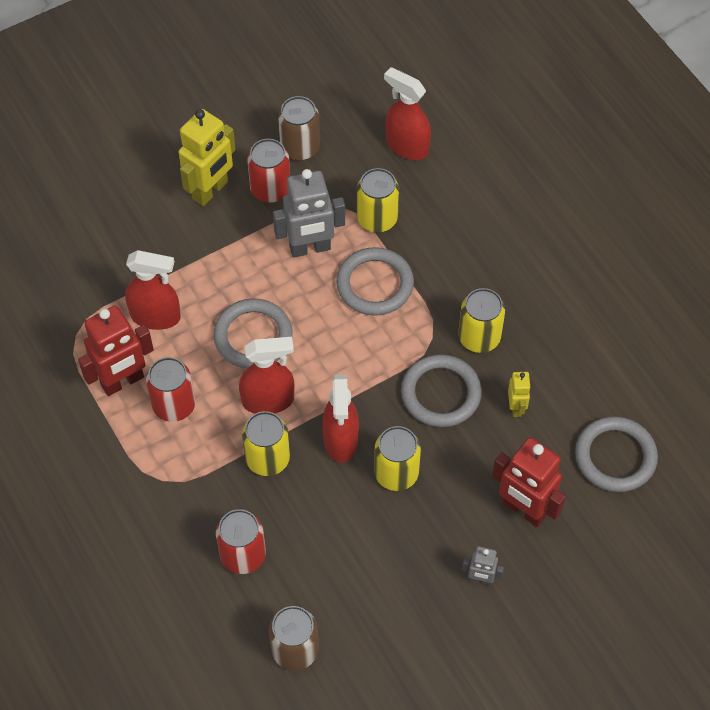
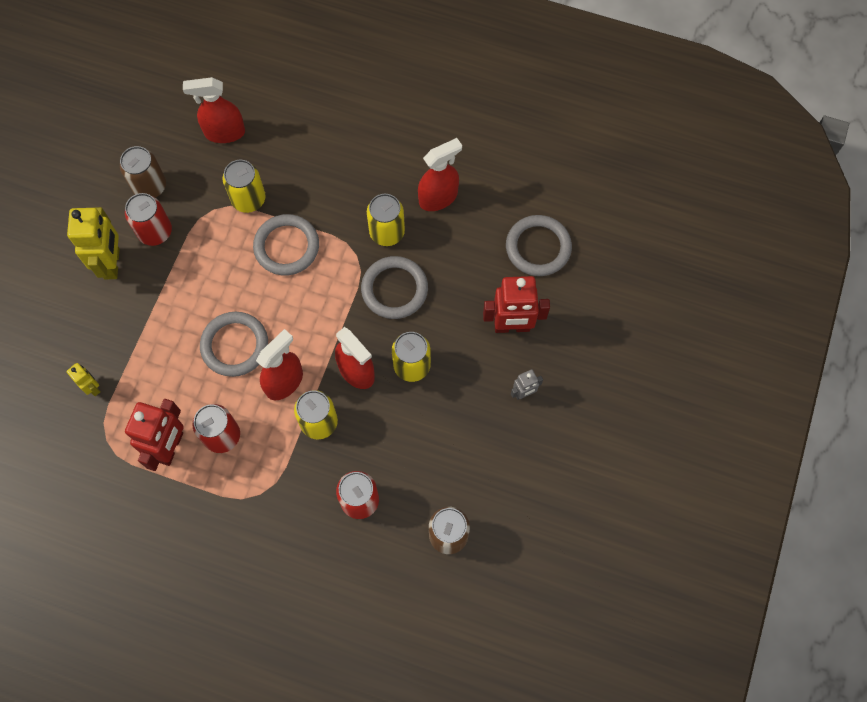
camera: 40 degrees left, 10 degrees up
red spray bottle [125,250,181,330] -> red spray bottle moved to [418,138,462,211]
grey robot [273,169,345,257] -> none
yellow robot [508,372,531,417] -> yellow robot moved to [67,363,101,396]

